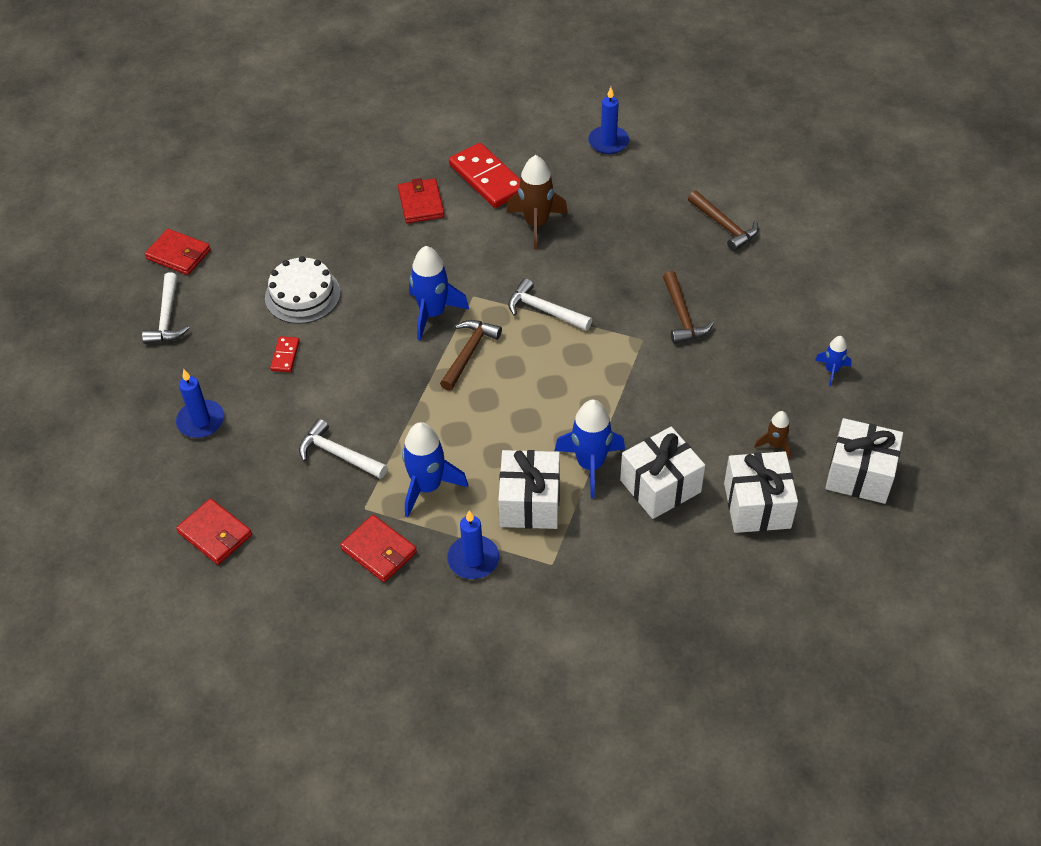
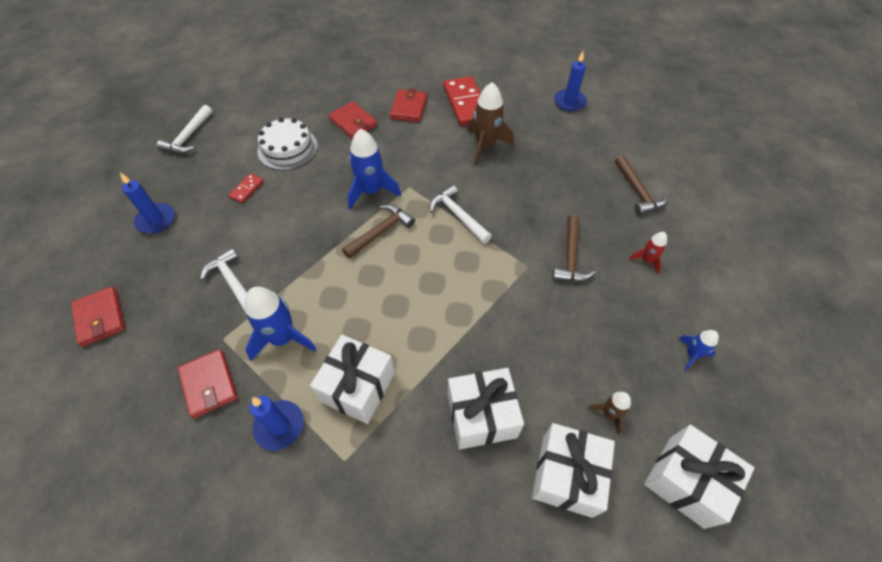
camera: 20 degrees right, 5 degrees up
red wallet [145,229,211,275] -> red wallet moved to [329,101,377,139]
blue rocket [555,400,625,498] -> none
none -> red rocket [629,232,667,274]

